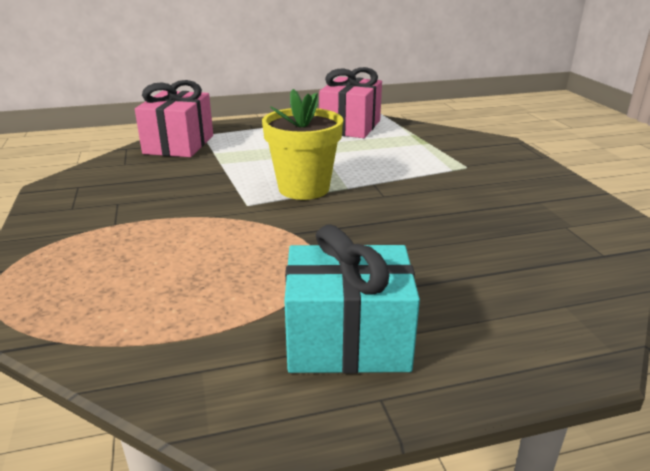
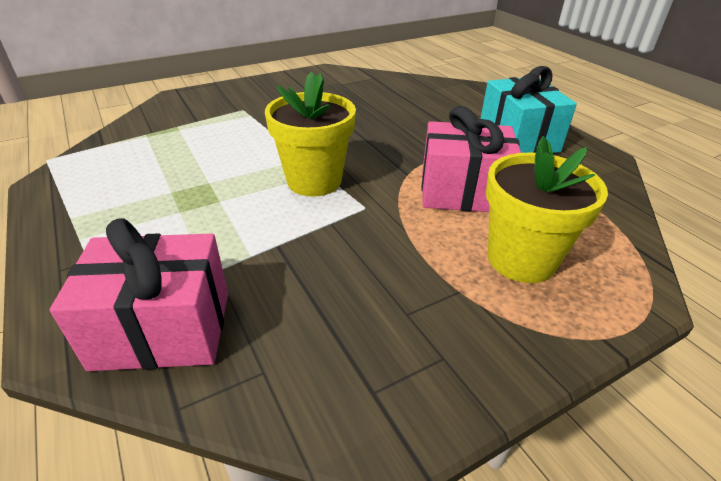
camera: 105 degrees left, 10 degrees up
pink gift [319,67,382,138] -> pink gift moved to [422,106,521,212]
none -> yellow flower pot [486,136,608,283]

